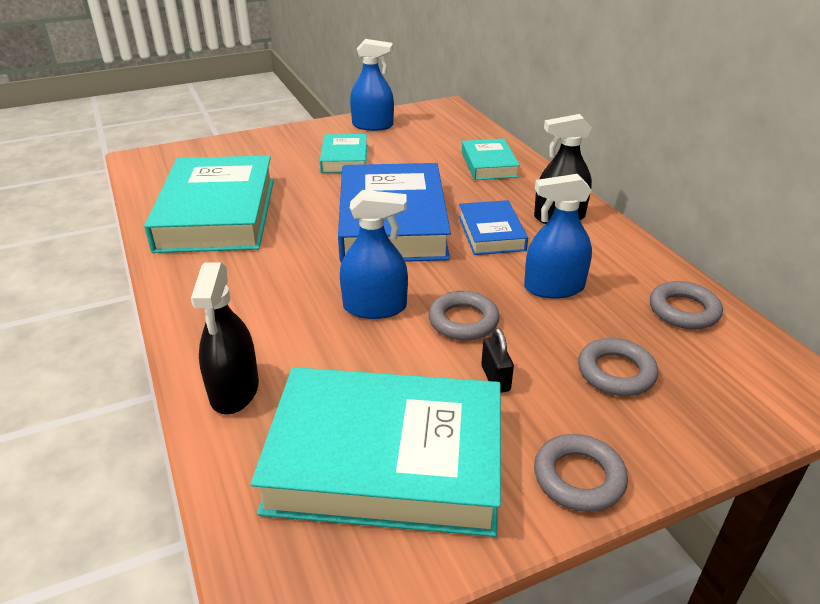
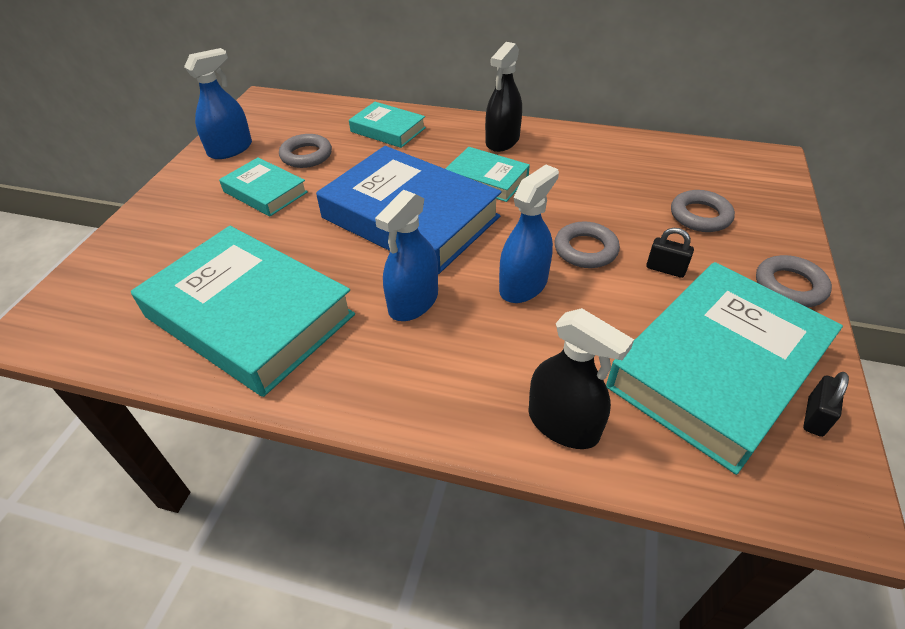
camera: 50 degrees left, 10 degrees up
blue book [458,200,528,255] -> turquoise book [445,147,530,202]
blue spray bottle [524,174,592,298] -> blue spray bottle moved to [375,190,438,321]
grey ring [650,281,723,329] -> grey ring moved to [279,134,332,168]
none -> black padlock [803,372,849,437]

